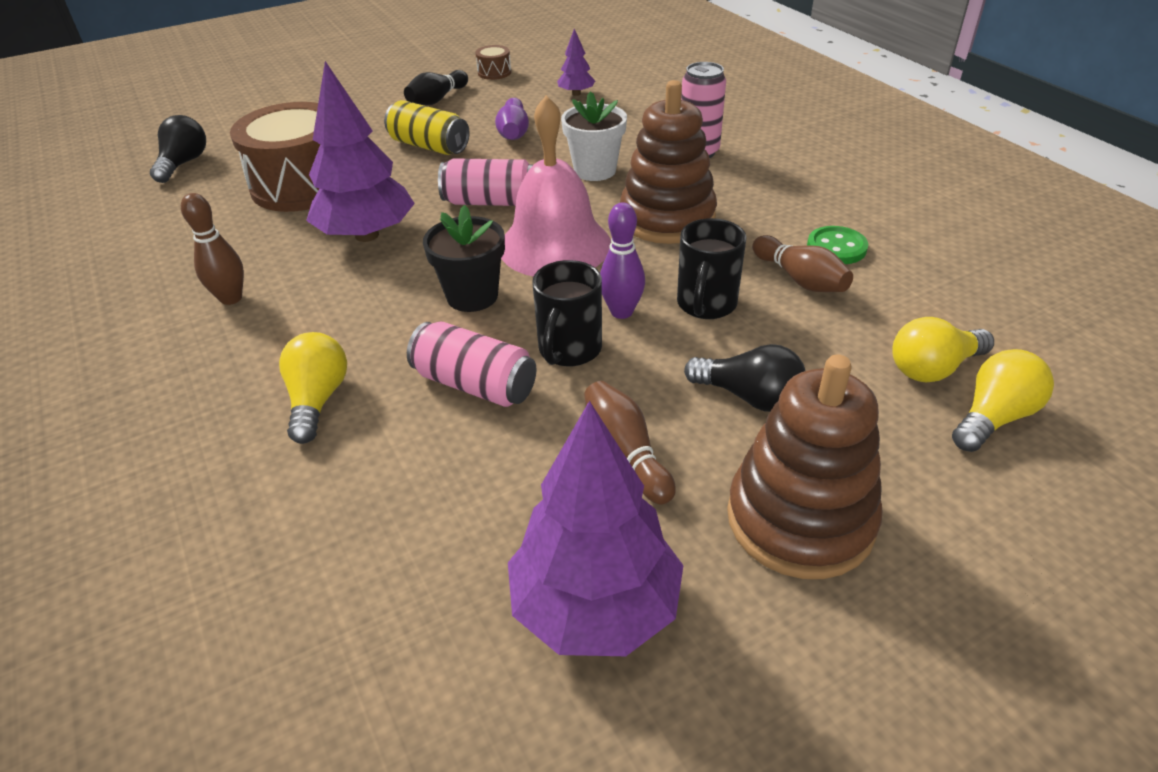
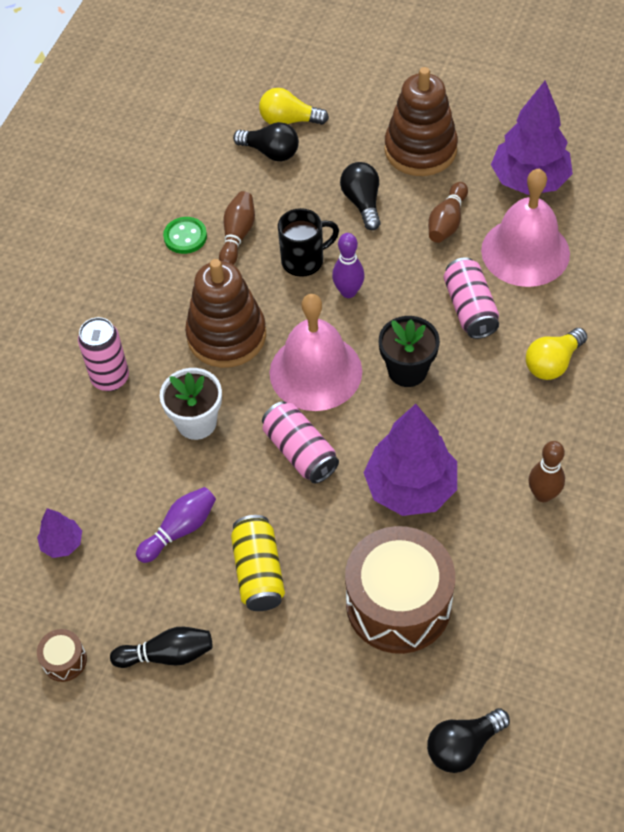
camera: 130 degrees left, 15 degrees up
black mug [532,260,602,366] -> none
yellow light bulb [892,317,994,382] -> black light bulb [233,122,299,161]
none -> pink bell [481,169,570,287]

